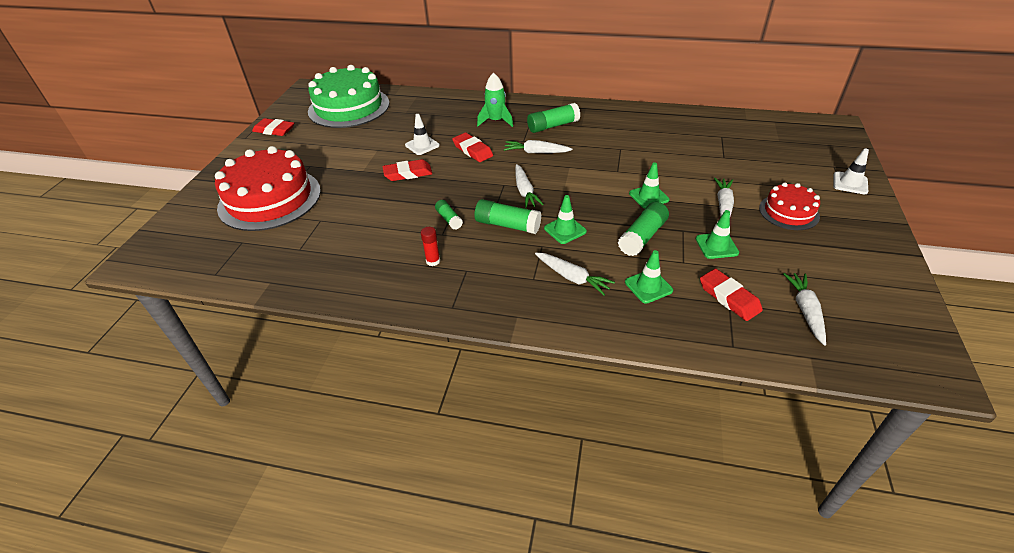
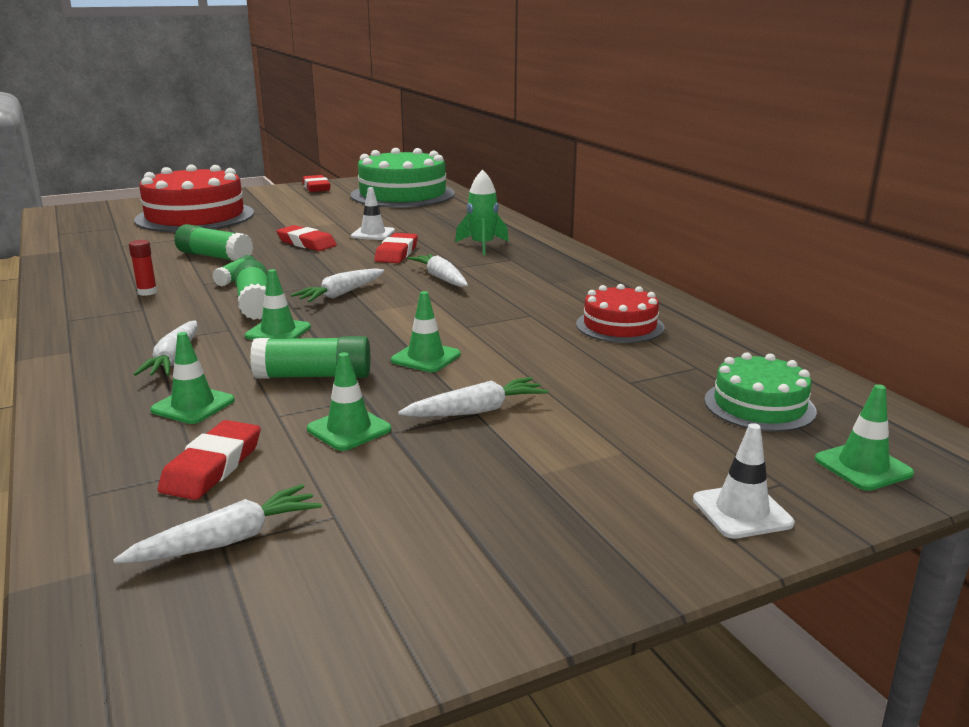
camera: 50 degrees right, 20 degrees down
green glue stick [527,103,580,133] -> green glue stick moved to [174,224,253,261]
red cake [759,183,820,230] -> red cake moved to [576,284,665,343]
none -> green cake [704,352,817,432]
none -> green traffic cone [815,384,914,491]

